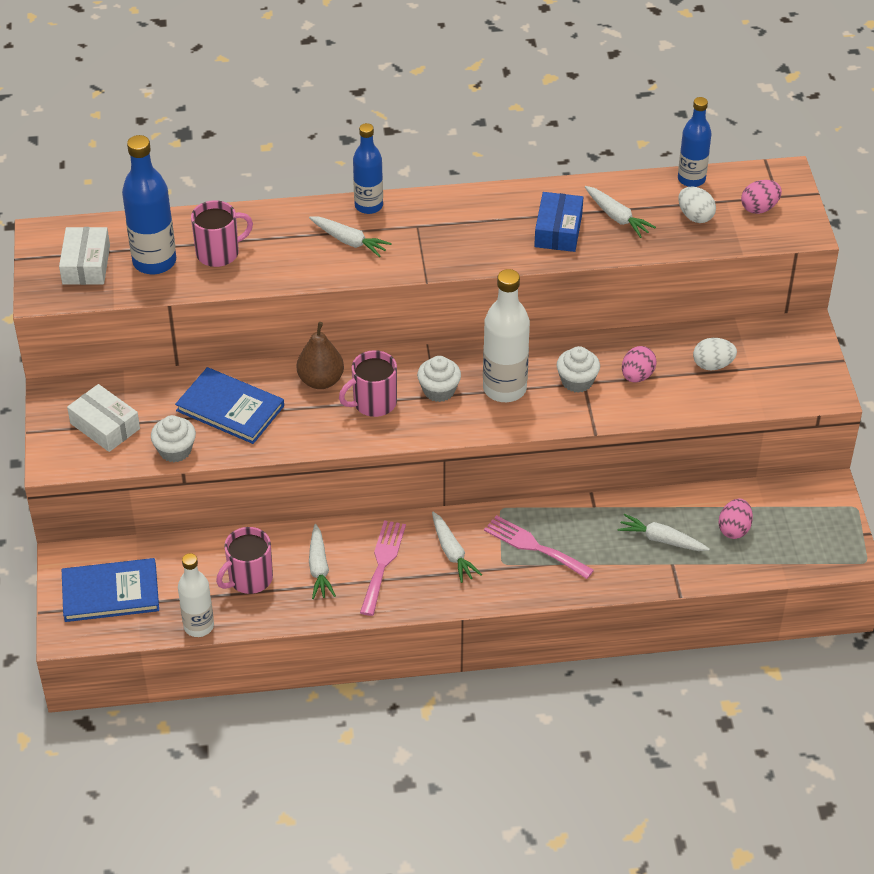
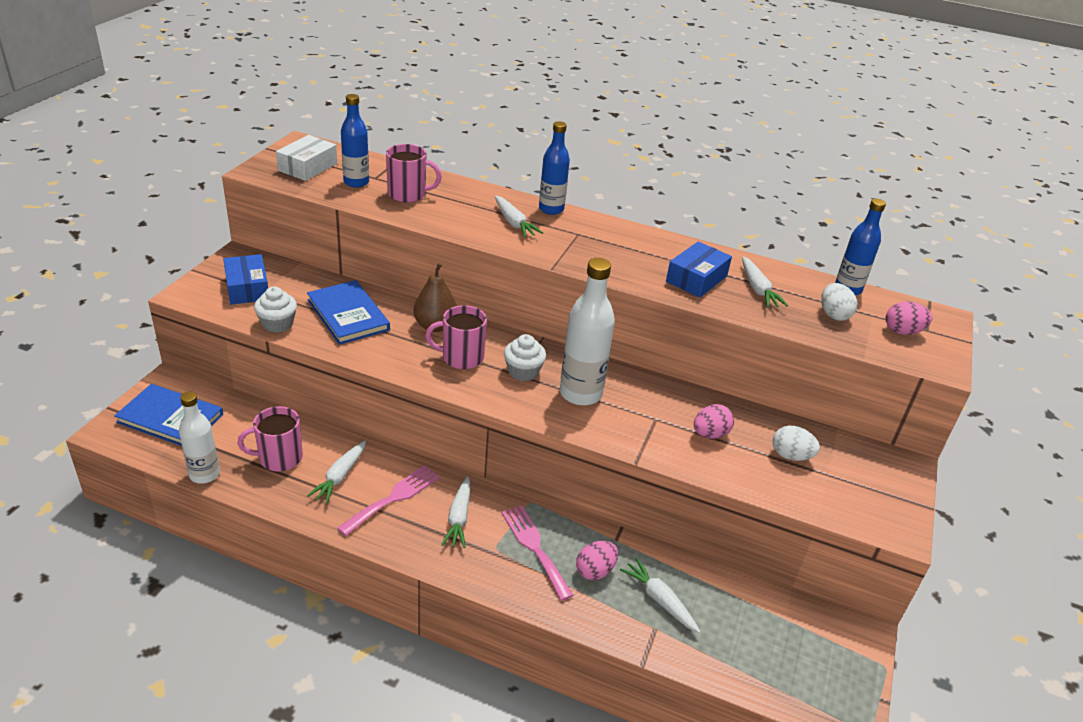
camera: 25 degrees right, 10 degrees down
white box [67,384,140,452] -> blue box [223,254,268,305]
blue bottle [122,135,176,274] -> blue bottle [341,94,369,188], size x0.67
white cupcake [557,346,600,393] -> none
pink egg [718,499,753,539] -> pink egg moved to [576,541,618,580]

